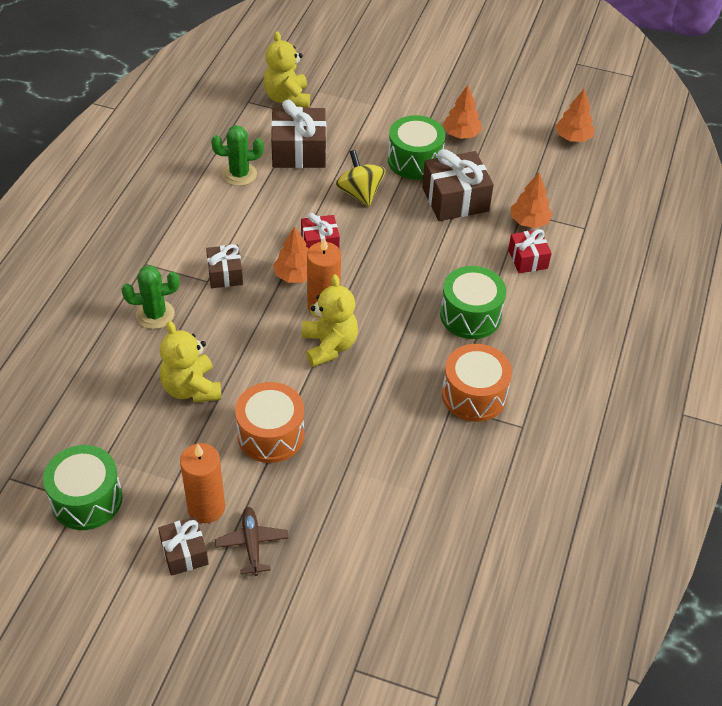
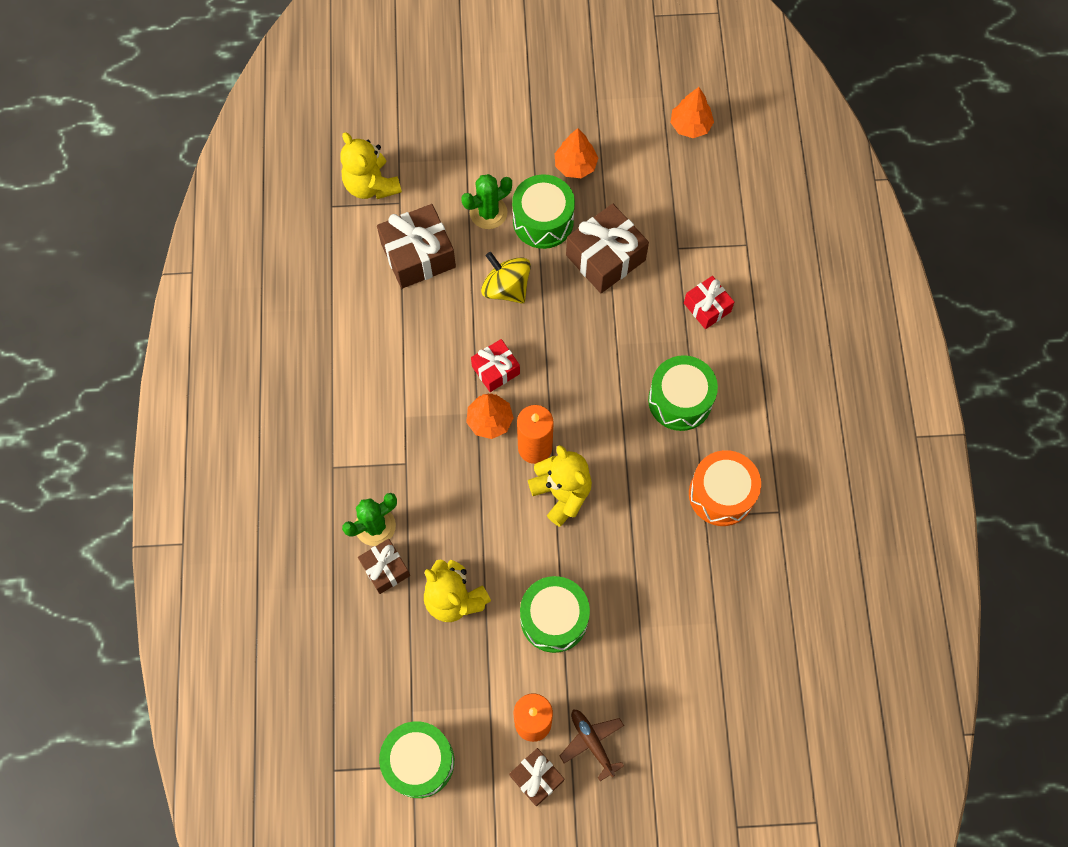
camera: 20 degrees left, 20 degrees up
brown gift [206,244,243,288] -> brown gift moved to [358,539,410,594]
green cactus [211,125,264,186] -> green cactus moved to [461,174,512,229]
orange drum [235,382,304,463] -> green drum [520,576,590,653]
orange tree [511,173,553,228] -> none

